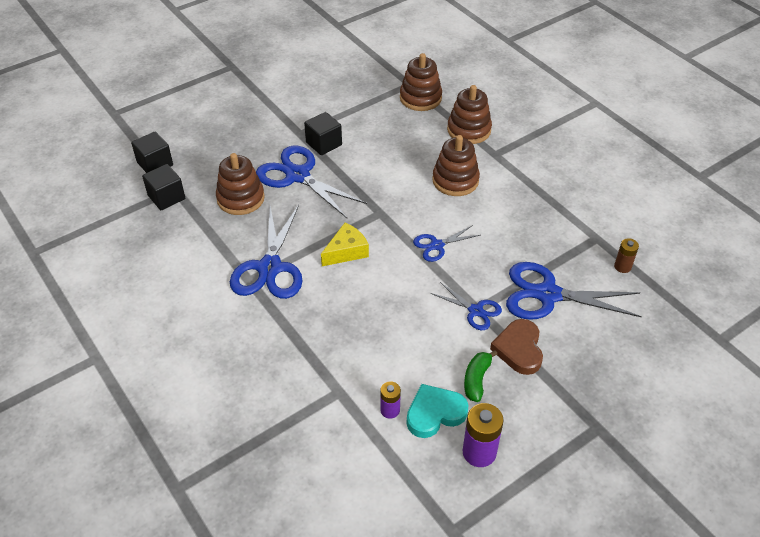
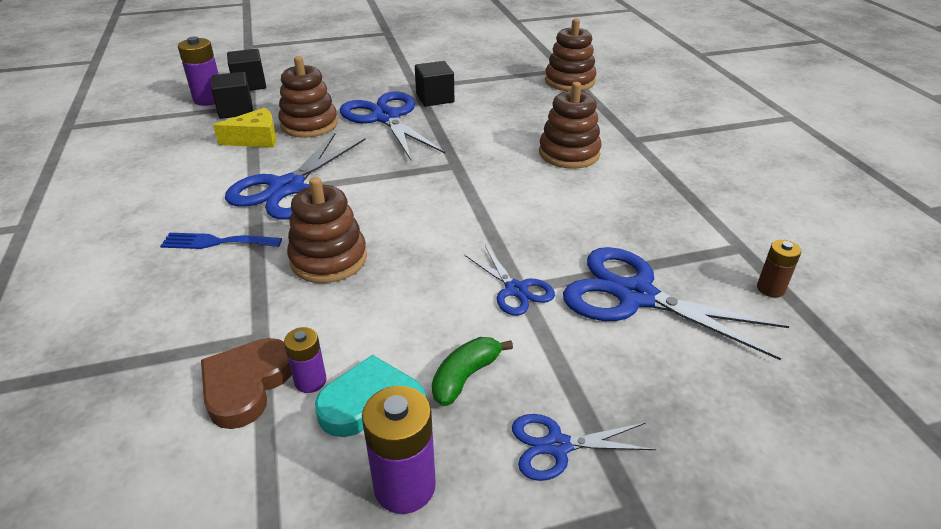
camera: 20 degrees right, 10 degrees down
yellow cheese [321,223,369,266] -> yellow cheese moved to [213,108,277,148]
blue scissors [413,225,480,262] -> blue scissors moved to [512,414,656,481]
brown stacking toy [447,85,492,144] -> brown stacking toy moved to [287,177,367,283]
brown heart [490,319,543,375] -> brown heart moved to [201,338,292,429]
none -> blue fork [160,233,282,249]
none -> purple battery [178,37,218,106]

